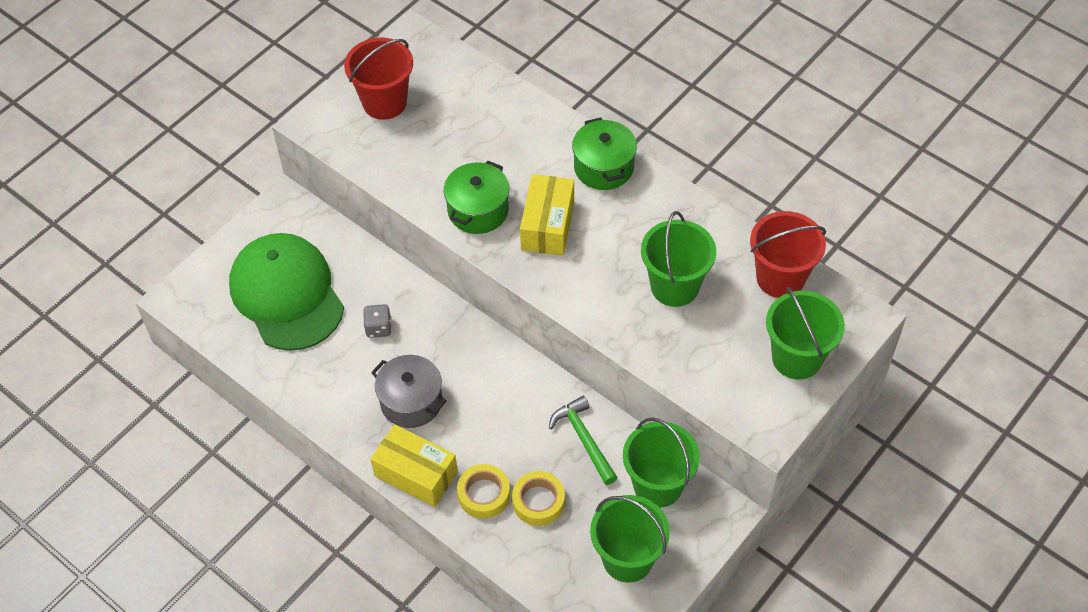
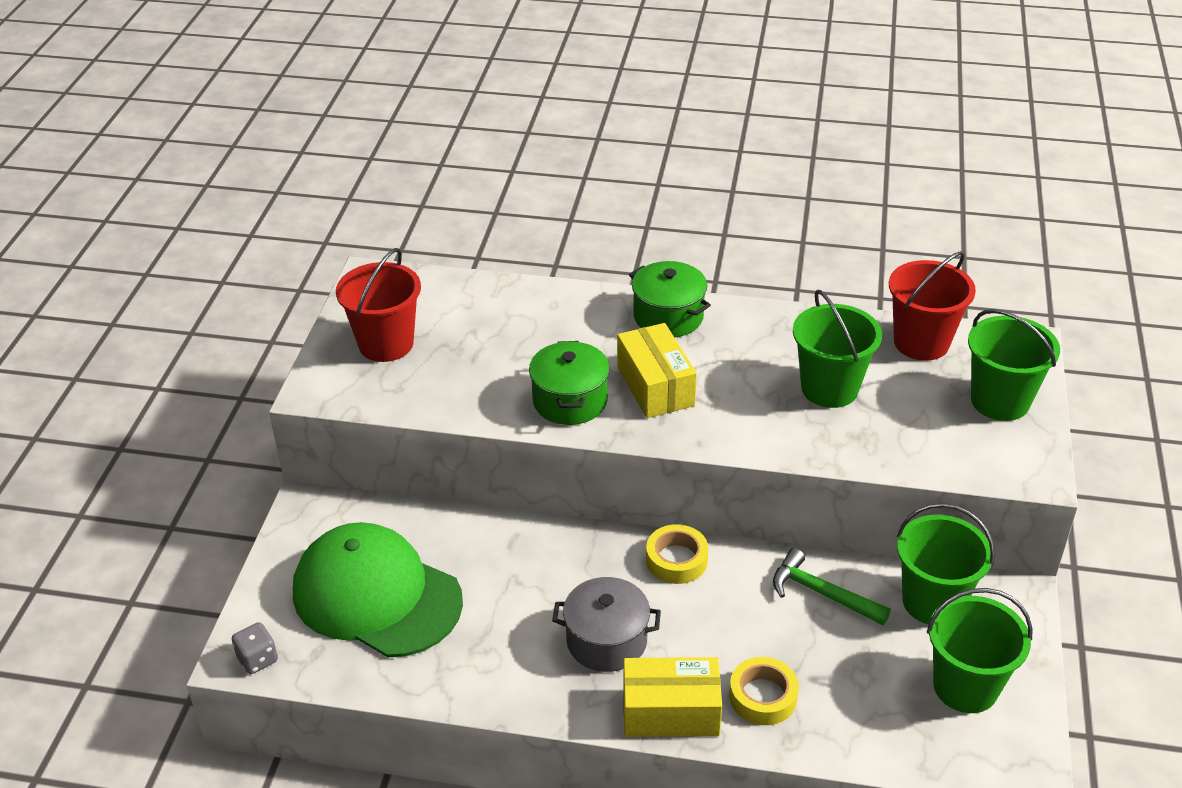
camera: 30 degrees left, 15 degrees down
grey dice [363,304,392,338] -> grey dice moved to [232,622,278,674]
yellow tape [512,471,565,526] -> yellow tape moved to [646,524,709,584]

